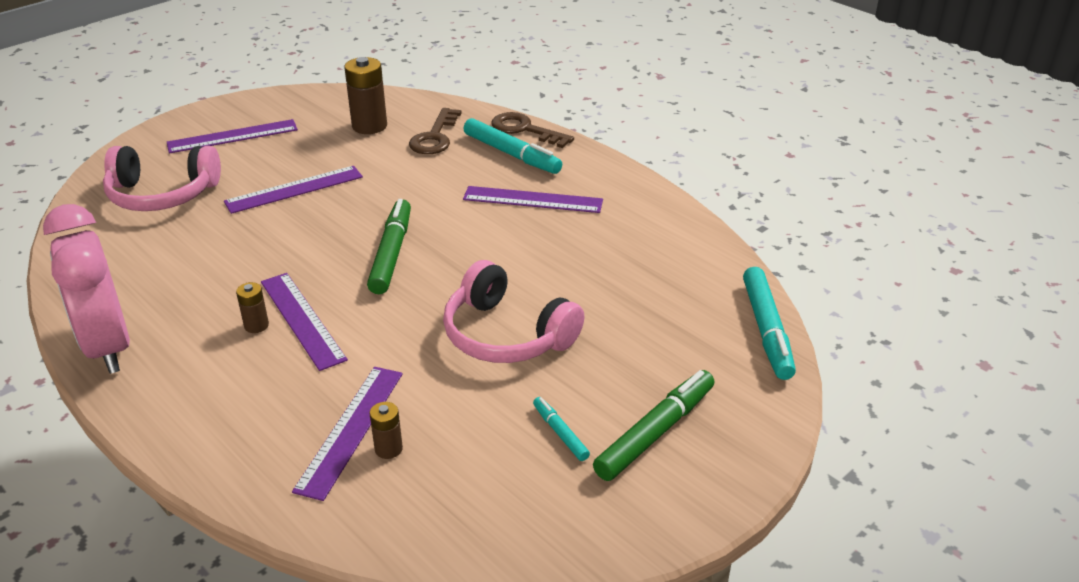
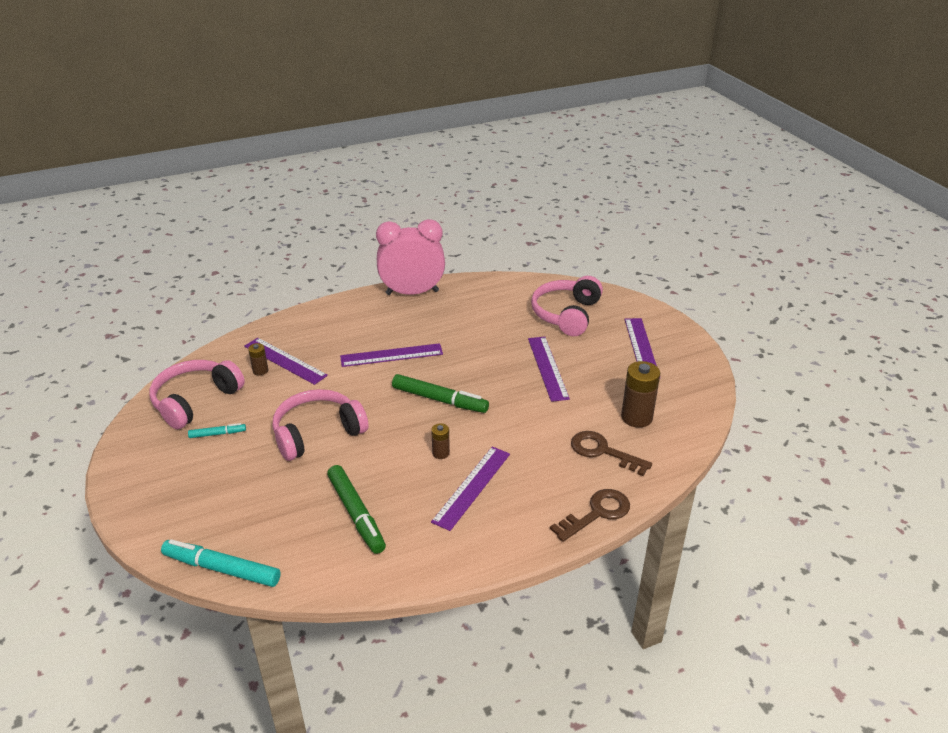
camera: 110 degrees right, 0 degrees up
brown battery [236,282,269,333] -> brown battery moved to [431,423,450,459]
turquoise marker [464,118,562,174] -> none
green marker [593,370,715,481] -> green marker moved to [327,465,386,554]
none -> pink headphones [150,360,245,429]

